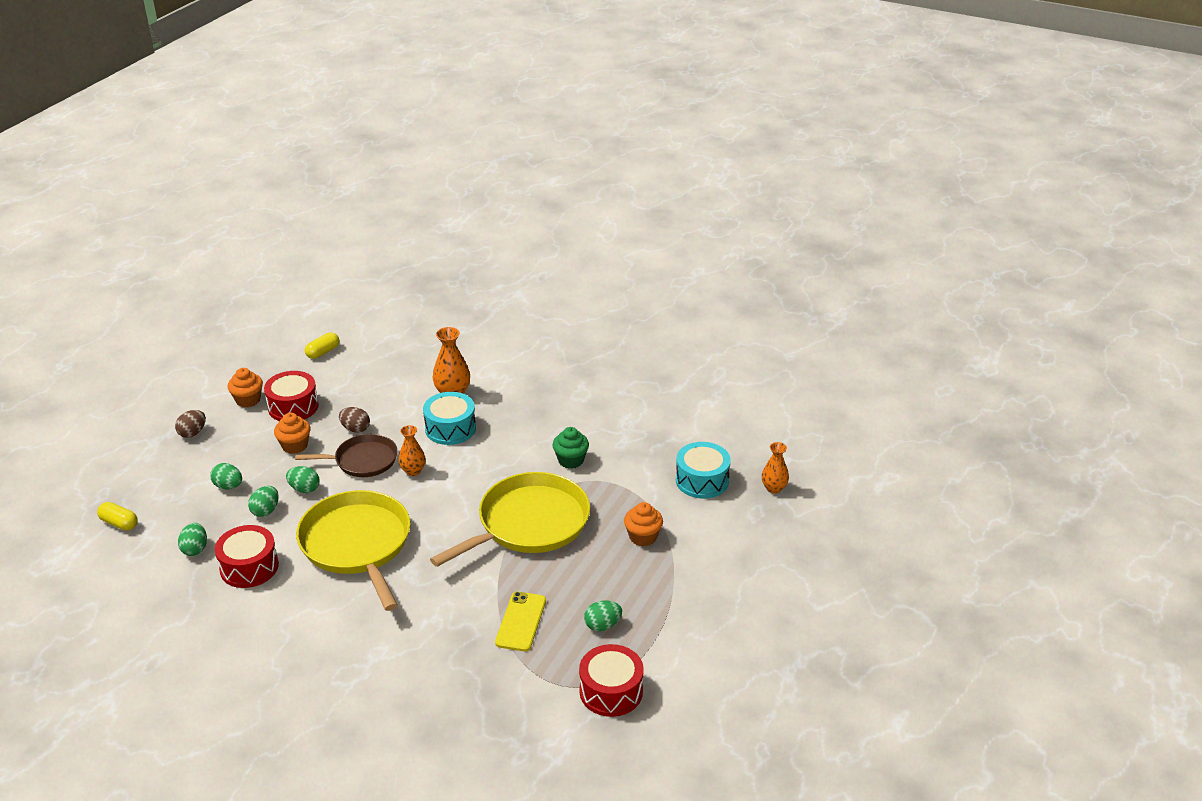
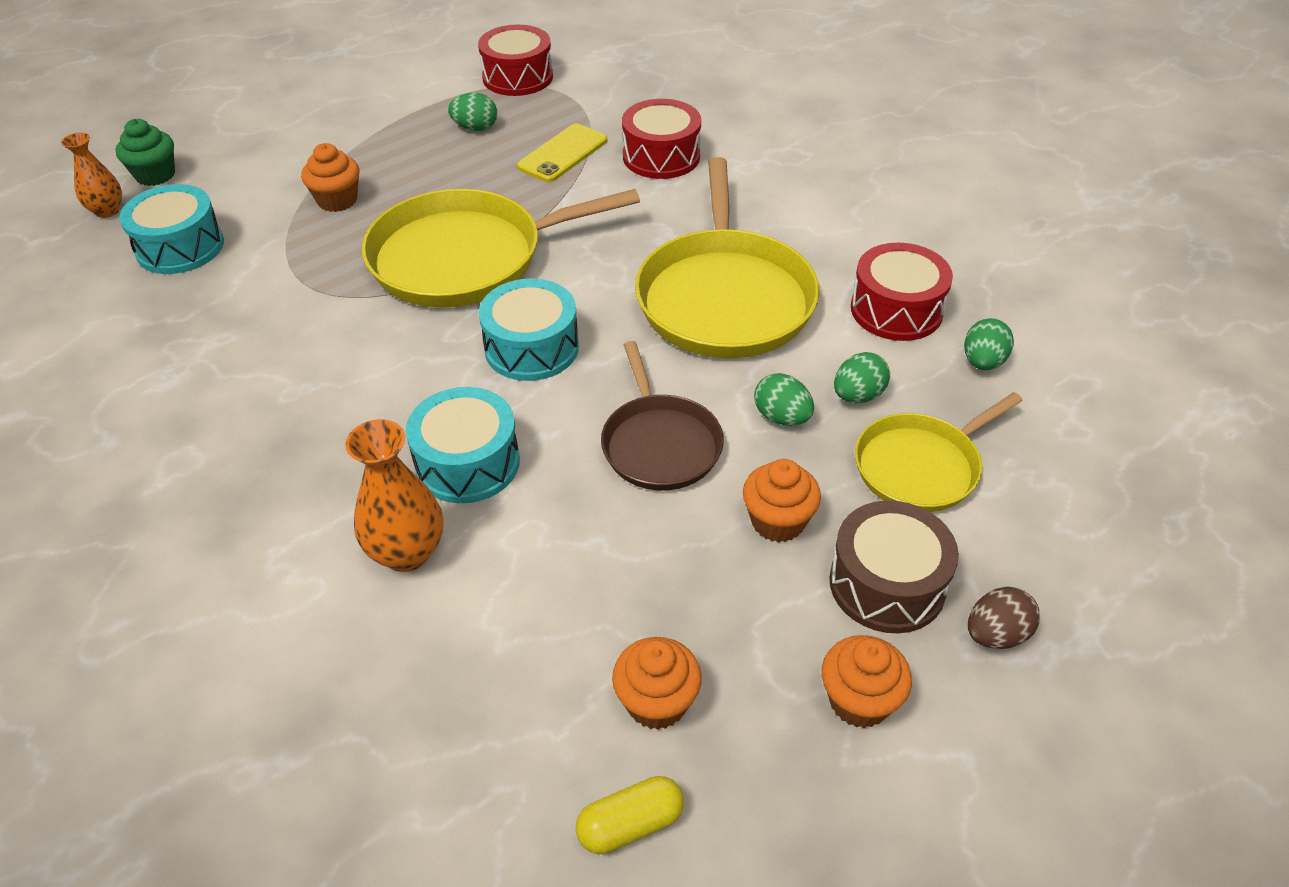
camera: 155 degrees left, 10 degrees up
yellow capsule [97,502,138,531] -> none
green egg [210,463,242,490] -> yellow pan [855,392,1023,512]
red drum [264,371,319,421] -> red drum moved to [622,99,701,179]
brown pan [295,434,398,477] -> brown pan turned 120 degrees counterclockwise [601,341,724,490]
brown egg [339,407,370,433] -> none
orange vase [398,425,426,476] -> none
green cupcake [552,427,589,469] -> green cupcake moved to [115,119,175,186]
none -> turquoise drum [479,278,579,381]
none -> orange cupcake [612,637,702,730]
none -> brown drum [829,500,959,633]

